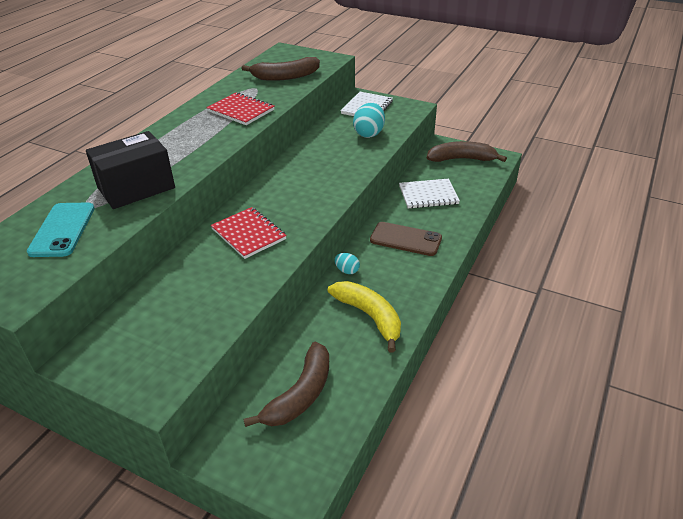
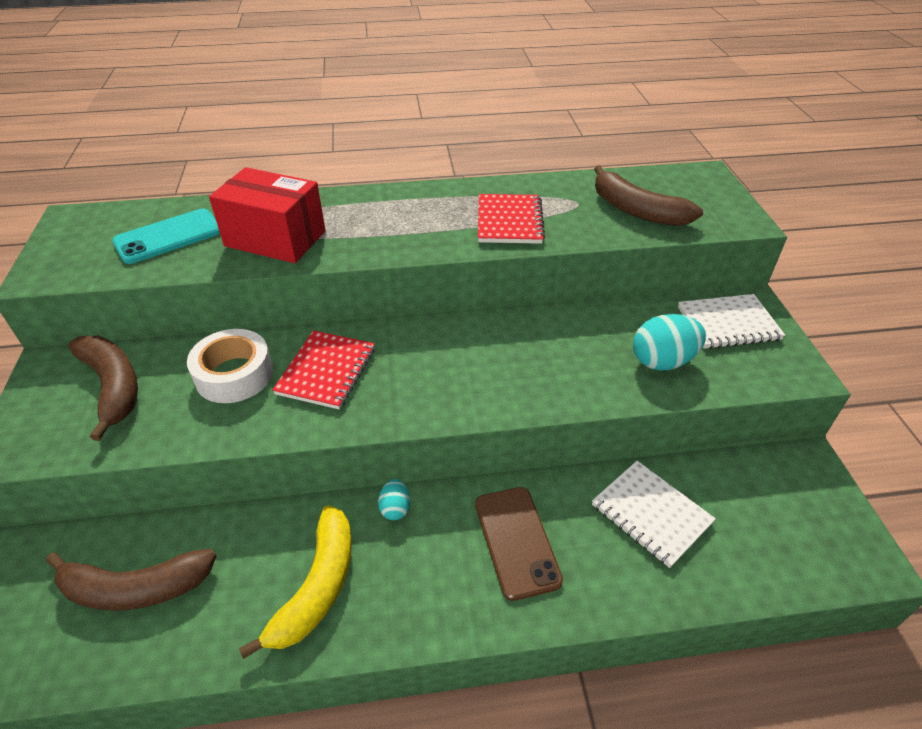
camera: 55 degrees right, 5 degrees up
black box [86,131,175,209] -> red box [209,167,326,263]
brown banana [427,141,507,162] -> brown banana moved to [68,336,138,441]
none -> white tape [187,329,273,403]

